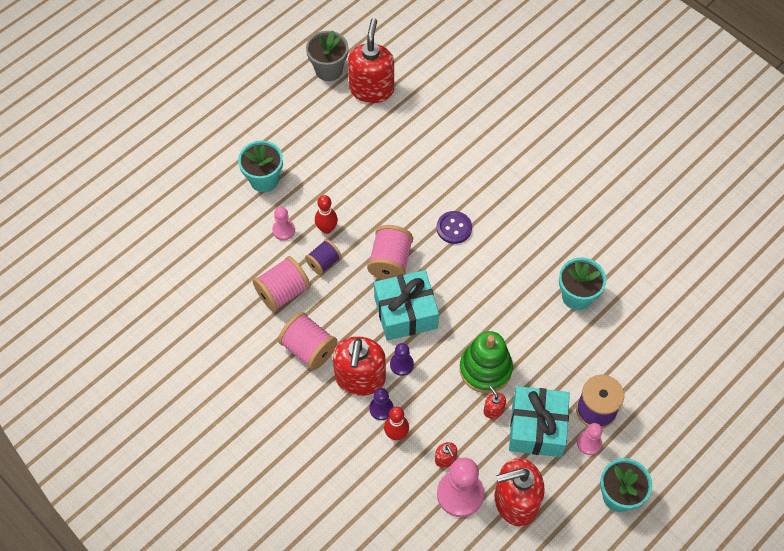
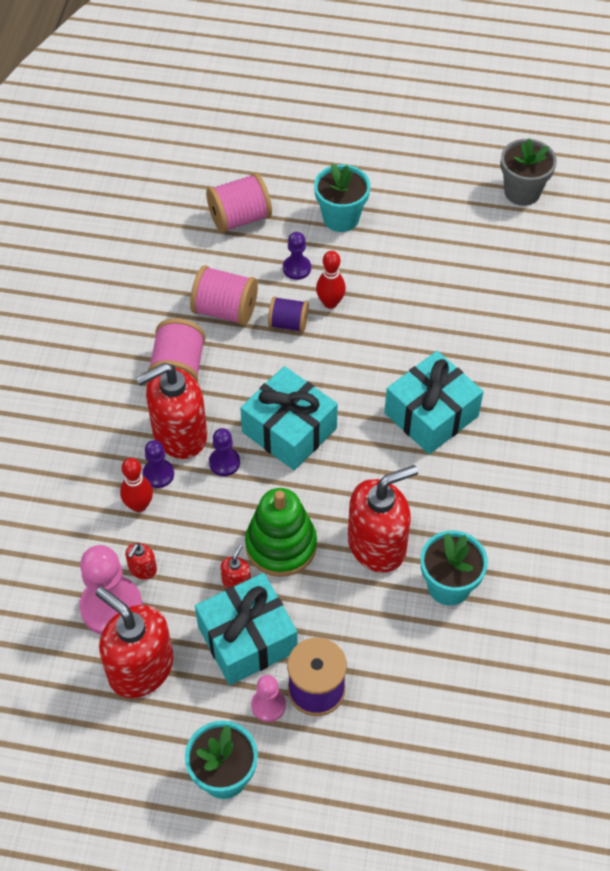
camera: 55 degrees right, 5 degrees down
pink pawn [272,206,295,240] -> purple pawn [283,232,311,280]
red soap dispenser [348,18,394,103] -> red soap dispenser moved to [348,465,418,573]
pink spool [367,225,413,280] -> pink spool moved to [206,173,272,233]
purple button [437,211,472,244] -> turquoise gift [384,351,483,454]

